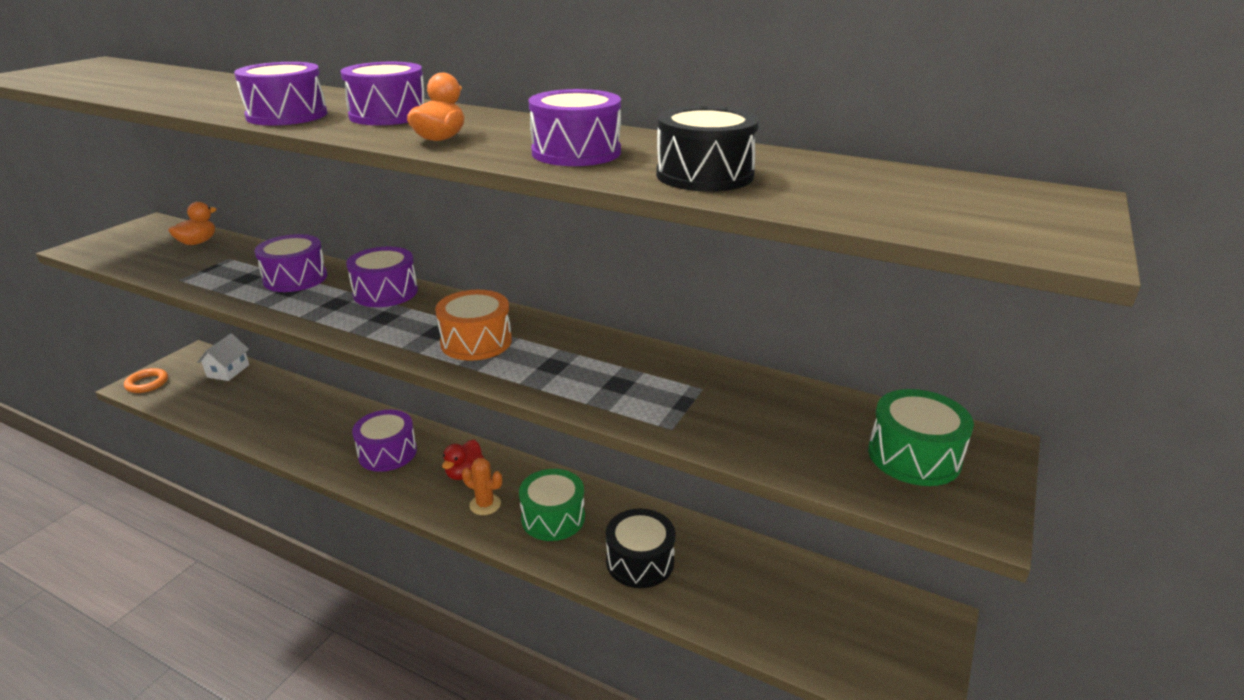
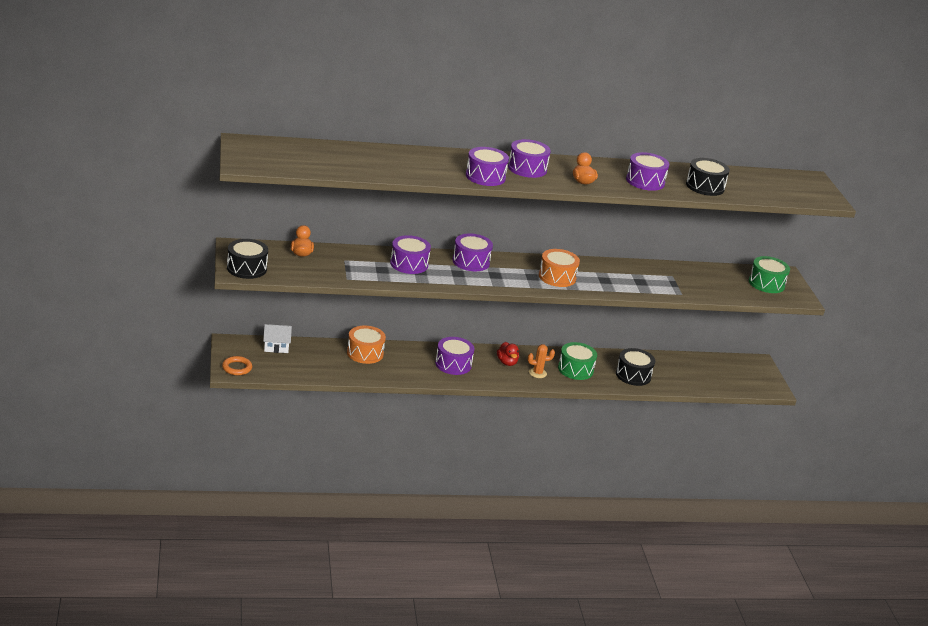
camera: 40 degrees left, 0 degrees up
white house [197,334,249,381] -> white house turned 75 degrees counterclockwise [263,324,292,353]
none -> black drum [227,239,268,279]
none -> orange drum [347,326,386,364]

